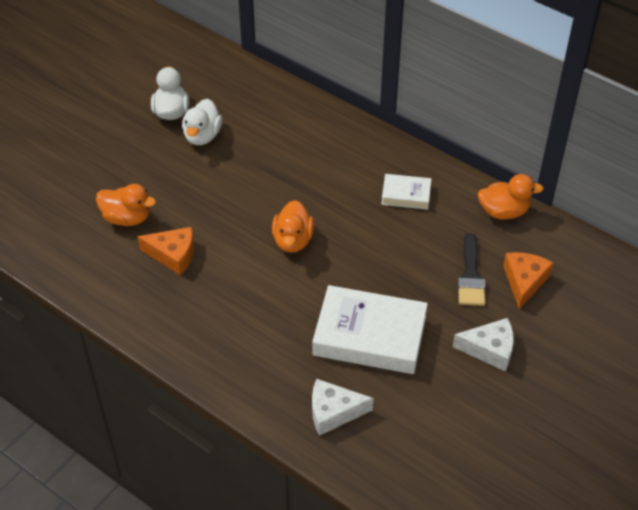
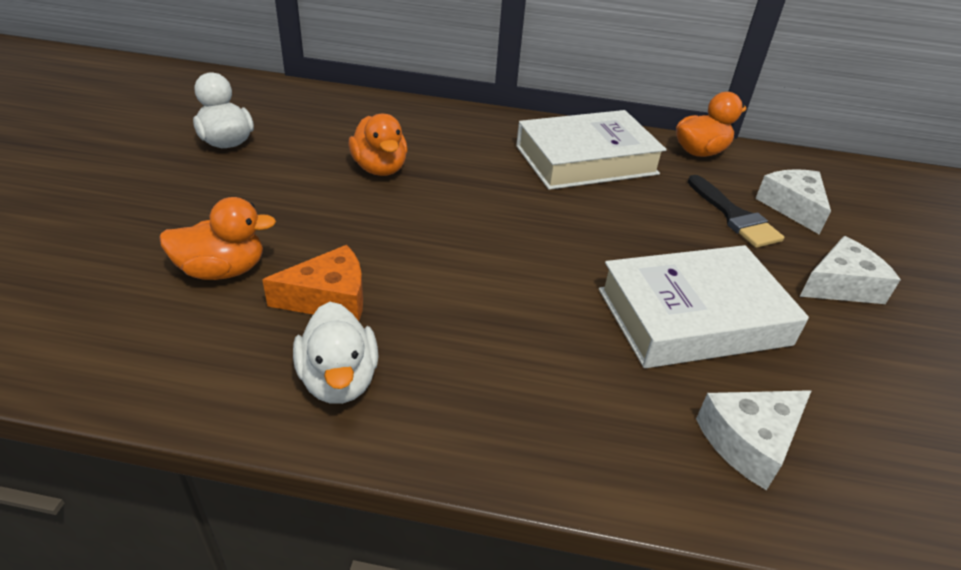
camera: 30 degrees left, 10 degrees down
white duck [182,99,222,145] -> white duck moved to [293,302,379,404]
orange duck [272,200,314,253] -> orange duck moved to [348,114,408,176]
white book [381,174,431,210] -> white book [516,110,667,190], size x1.98
orange cheese [503,252,554,309] -> white cheese [755,169,831,235]

